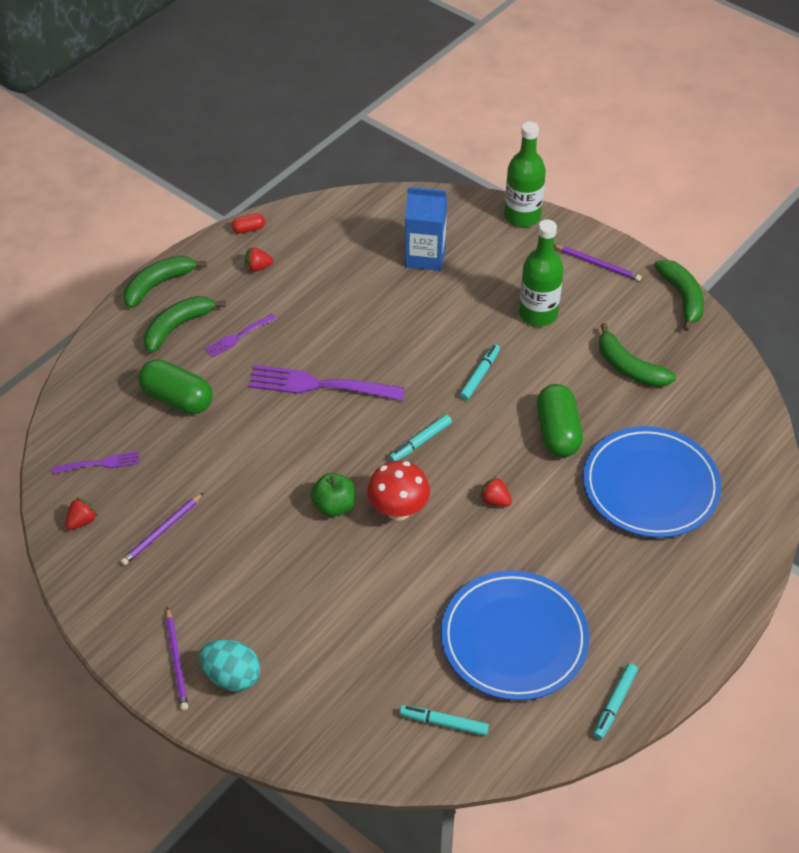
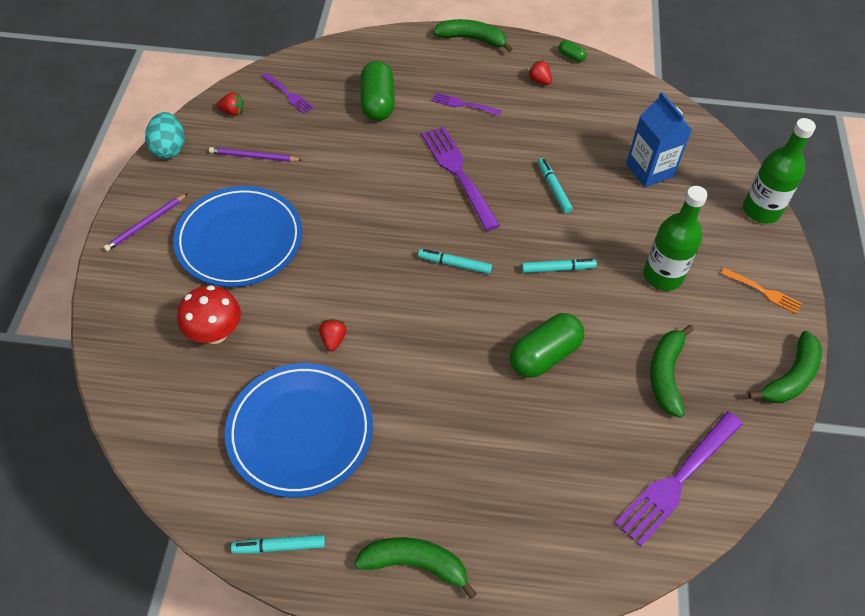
camera: 55 degrees right, 5 degrees up
green banana [144,296,226,353] -> green banana moved to [354,537,477,599]
turquoise egg [199,639,260,692] -> turquoise egg moved to [145,112,185,159]
red capsule [231,213,265,234] -> green capsule [559,40,587,62]
green apple [310,473,355,517] -> none
red mushroom [367,461,430,521] -> red mushroom moved to [177,285,241,344]
turquoise marker [400,705,489,736] -> turquoise marker moved to [538,158,573,214]
red strawberry [480,476,512,507] -> red strawberry moved to [319,319,347,352]
purple pencil [554,245,642,281] -> orange fork [721,268,802,314]
blue plate [583,426,722,538] -> blue plate moved to [173,186,303,287]
none -> purple fork [615,412,743,547]

